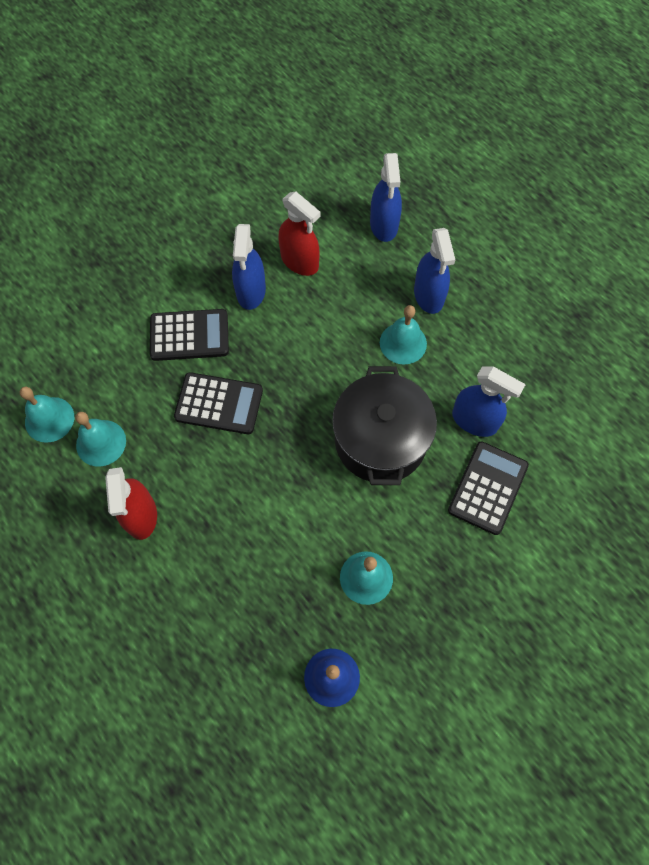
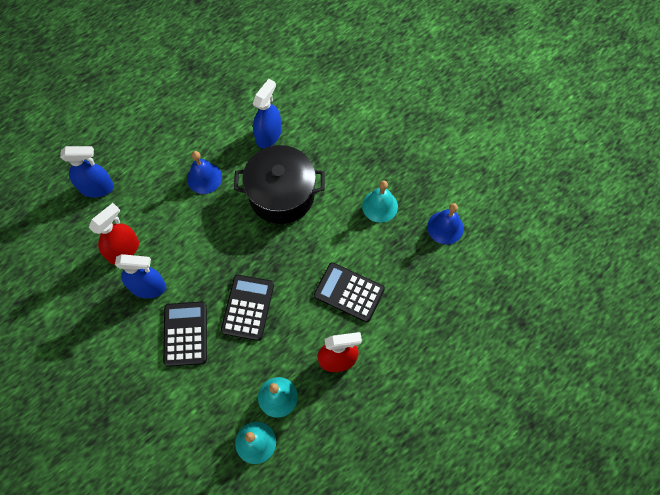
camera: 90 degrees left, 0 degrees up
turquoise bell [380,305,427,364] -> blue bell [187,151,222,194]
blue spray bottle [414,228,455,314] -> none
black calculator [448,441,529,535] -> black calculator moved to [314,262,385,322]

